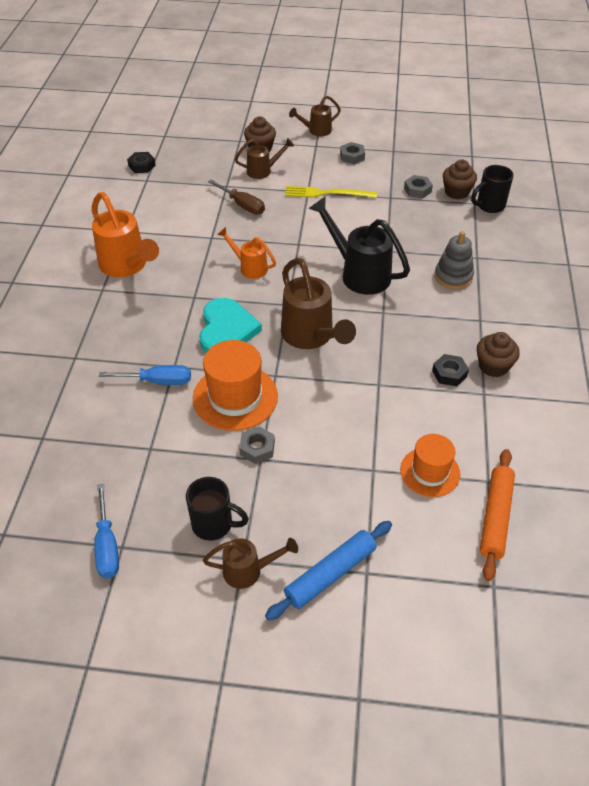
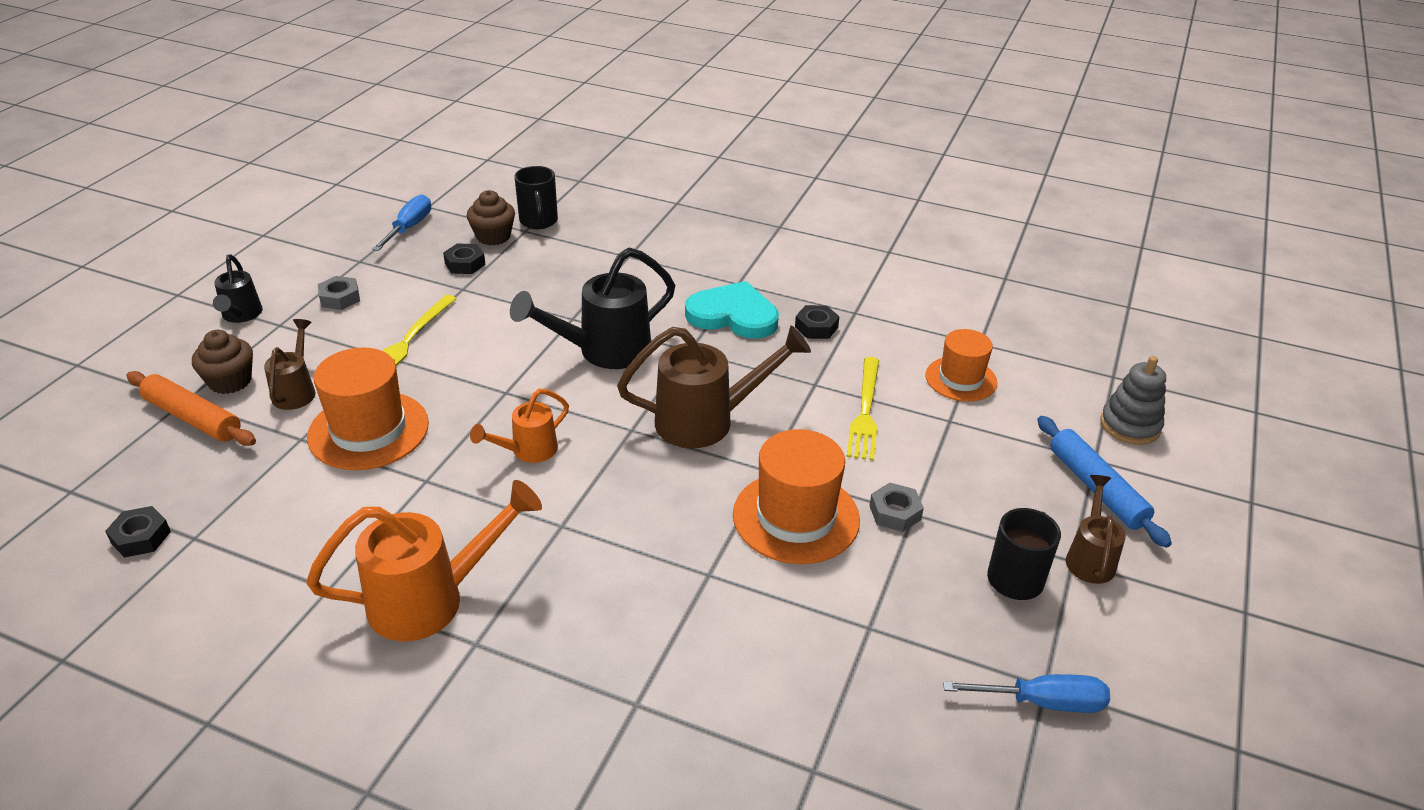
camera: 75 degrees left, 10 degrees down
blue screwdriver [99,365,191,385] -> blue screwdriver moved to [372,195,431,251]
turquoise heart [199,298,262,353] -> turquoise heart moved to [685,281,779,339]
brown screwdriver [208,180,265,214] -> orange hat [307,347,429,470]
brown watering can [289,96,341,136] -> black watering can [213,255,262,323]
grey nut [404,175,433,199] -> black nut [443,244,486,274]
grey stacking toy [435,231,474,289] -> grey stacking toy moved to [1100,356,1166,445]
brown cupcake [477,332,520,377] -> none
orange rolling pin [480,449,515,581] -> orange rolling pin moved to [126,371,256,446]
none -> yellow fork [846,357,879,461]

